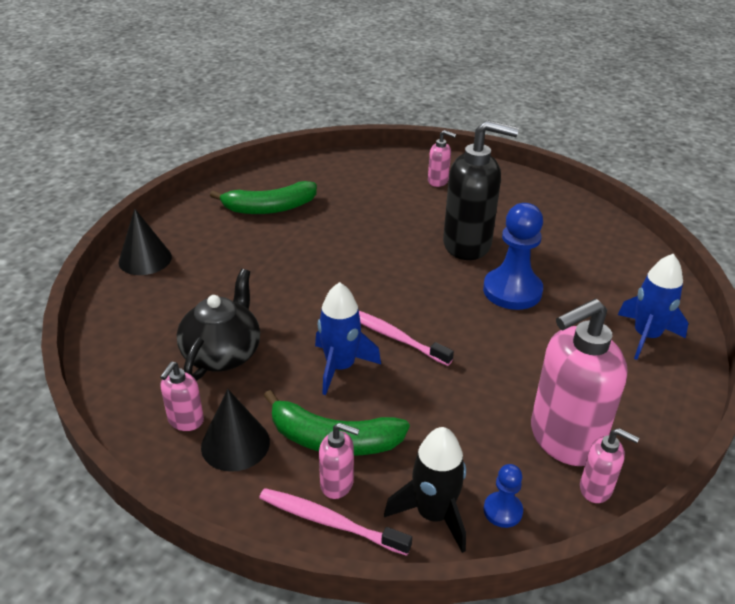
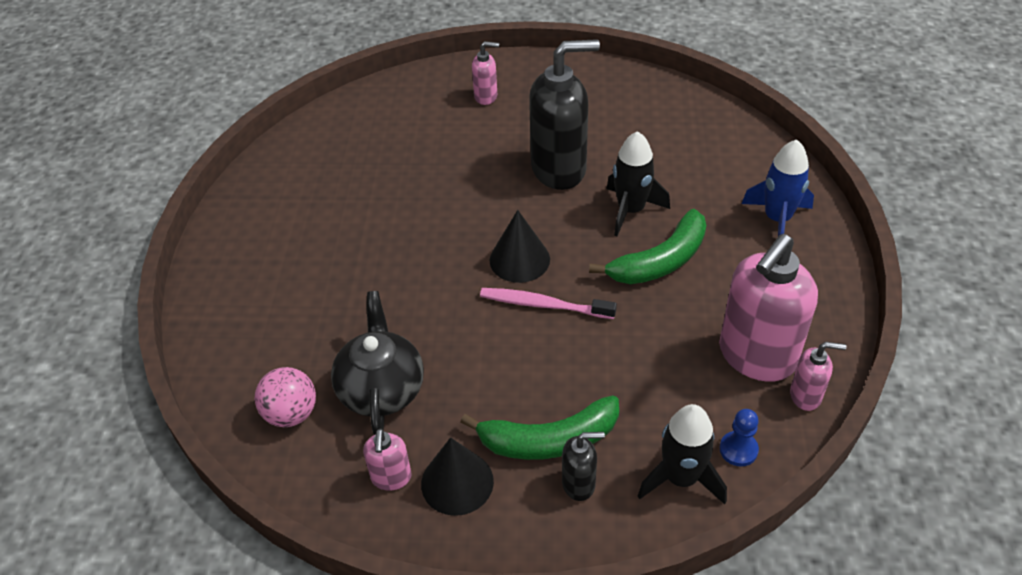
camera: 20 degrees left, 10 degrees up
black cone [118,209,172,275] -> black cone moved to [490,210,550,283]
green banana [210,181,317,214] -> green banana moved to [589,209,706,284]
pink toothbrush [259,488,412,556] -> none
blue rocket [315,282,381,395] -> none
pink soap dispenser [319,423,360,499] -> black soap dispenser [562,432,605,501]
blue pawn [483,203,543,310] -> black rocket [606,131,670,236]
none -> pink ball [255,367,316,427]

